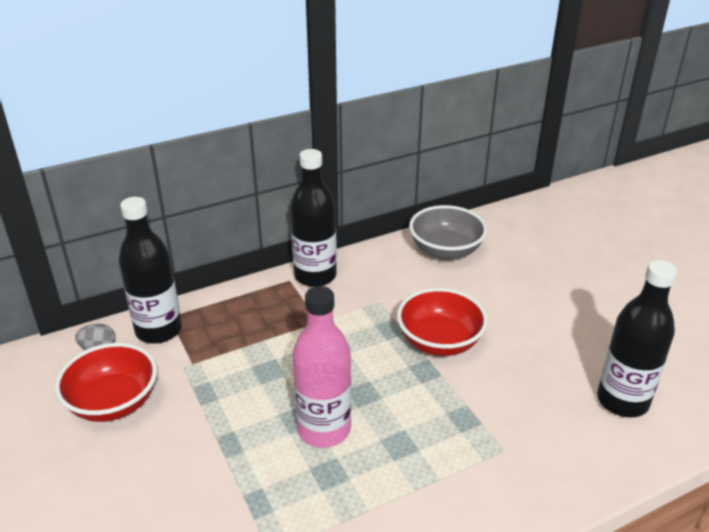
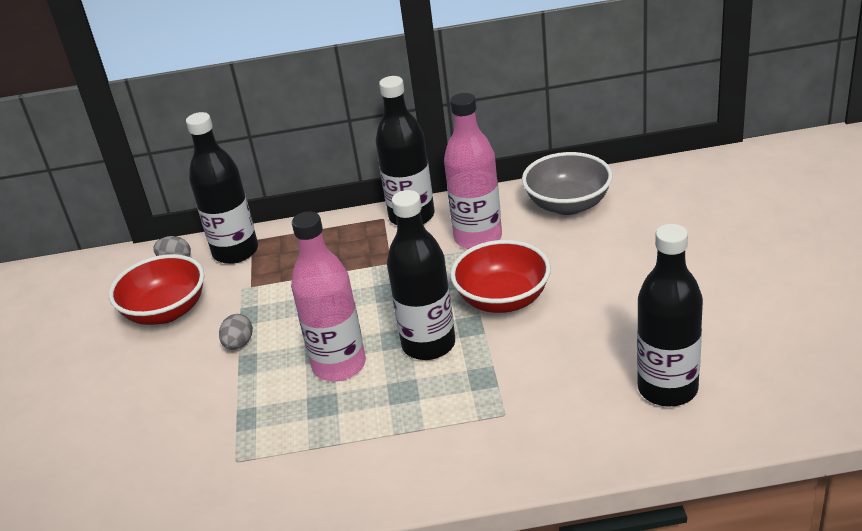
camera: 25 degrees right, 0 degrees up
none -> grey egg [219,314,253,350]
none -> black bottle [387,190,455,360]
none -> pink bottle [444,93,502,249]

